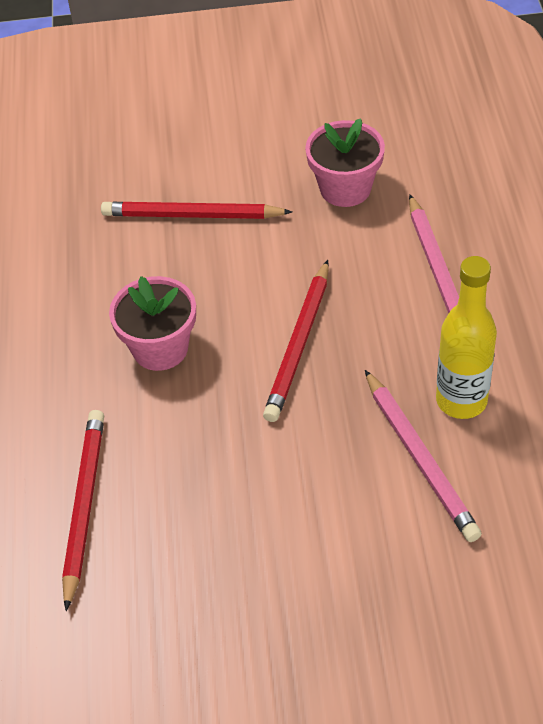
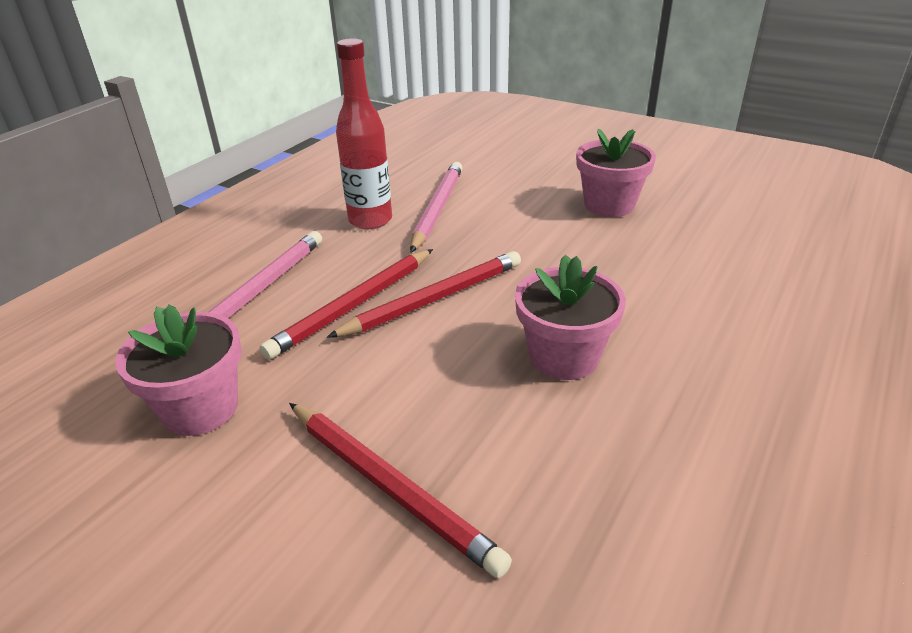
camera: 145 degrees left, 15 degrees down
red pencil [62,410,104,611] -> red pencil moved to [260,249,433,360]
yellow bottle [436,256,497,419] -> red bottle [336,38,392,229]
none -> pink flower pot [576,129,656,217]

